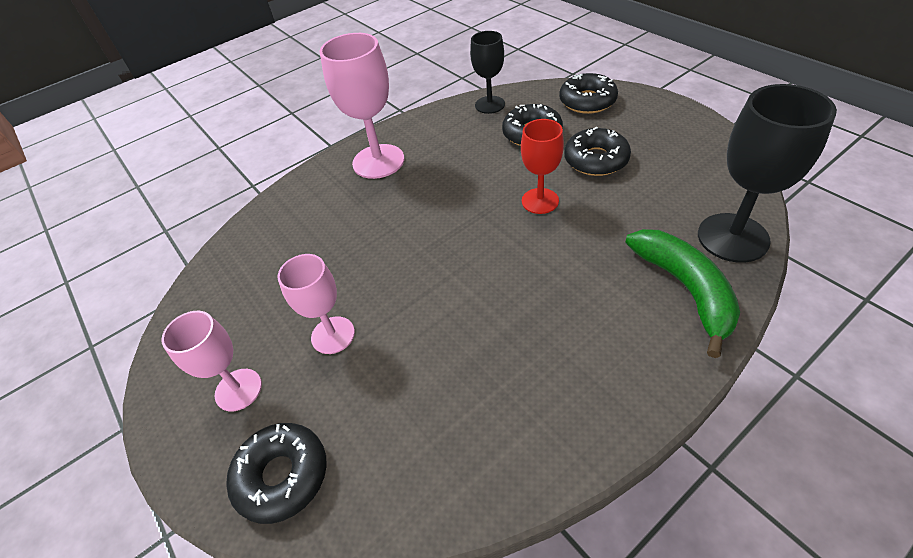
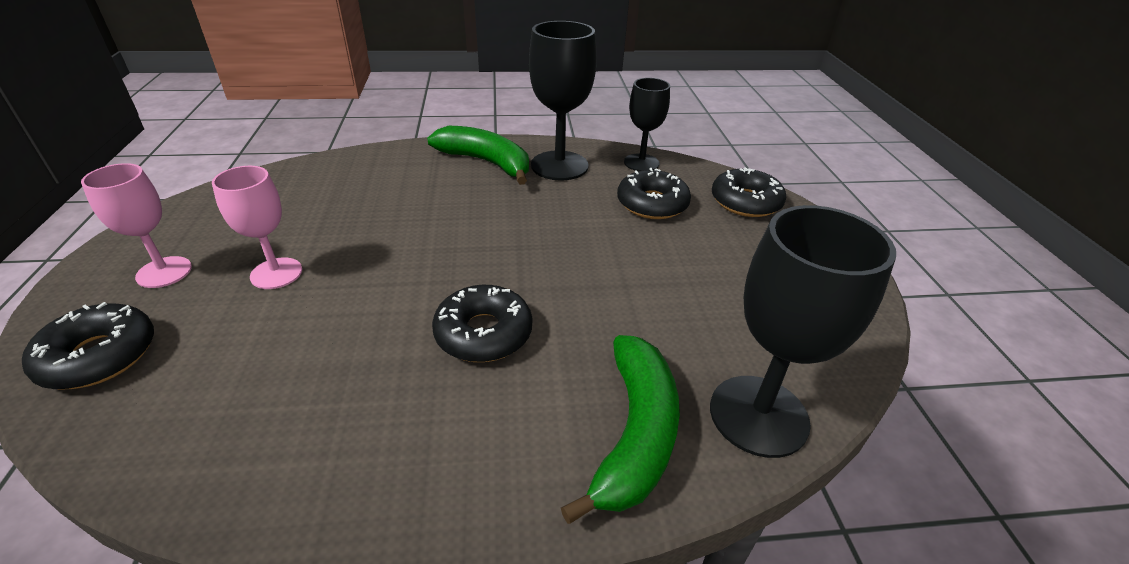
camera: 25 degrees right, 10 degrees down
pink goblet [319,33,404,179] -> green banana [427,126,529,185]
red goblet [521,119,564,214] -> none
black donut [564,127,631,176] -> black donut moved to [432,285,532,362]
none -> black goblet [529,21,597,180]

